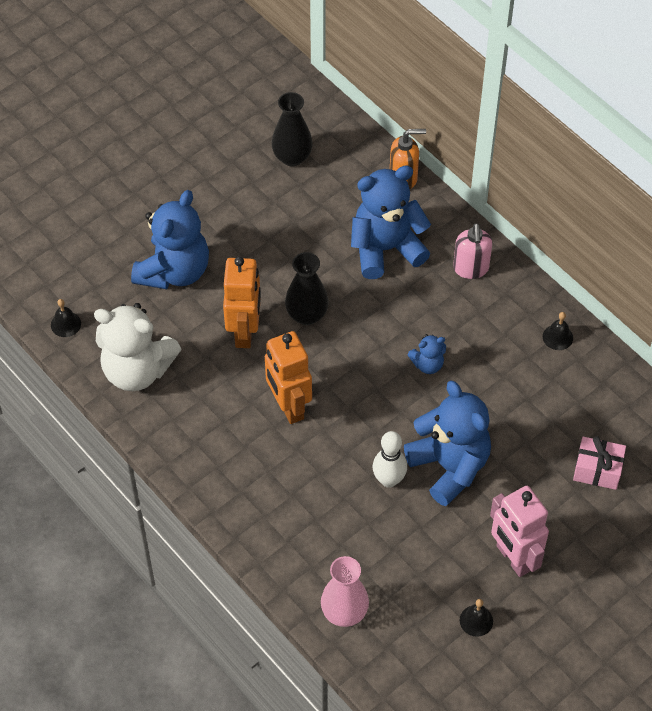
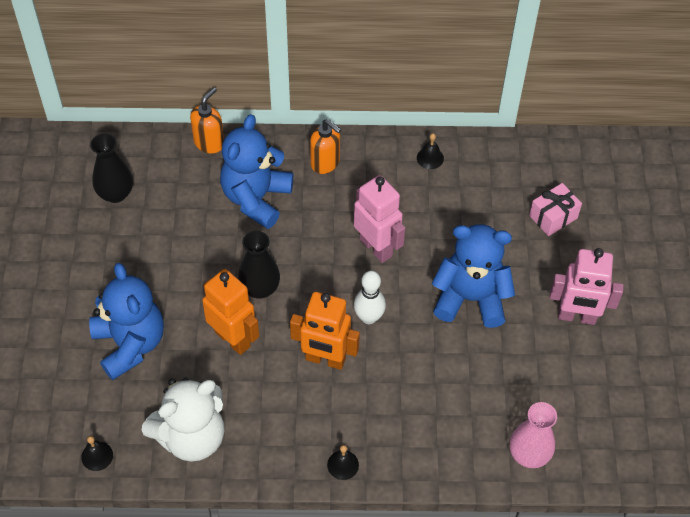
camera: 50 degrees left, 0 degrees up
white bowling pin [373,431,407,488] -> white bowling pin moved to [354,271,386,324]
blue teddy bear [408,334,446,374] -> pink robot [354,175,405,263]
pink soap dispenser [453,223,492,279] -> orange soap dispenser [310,119,341,174]
black bell [460,599,493,637] -> black bell moved to [327,445,359,480]

